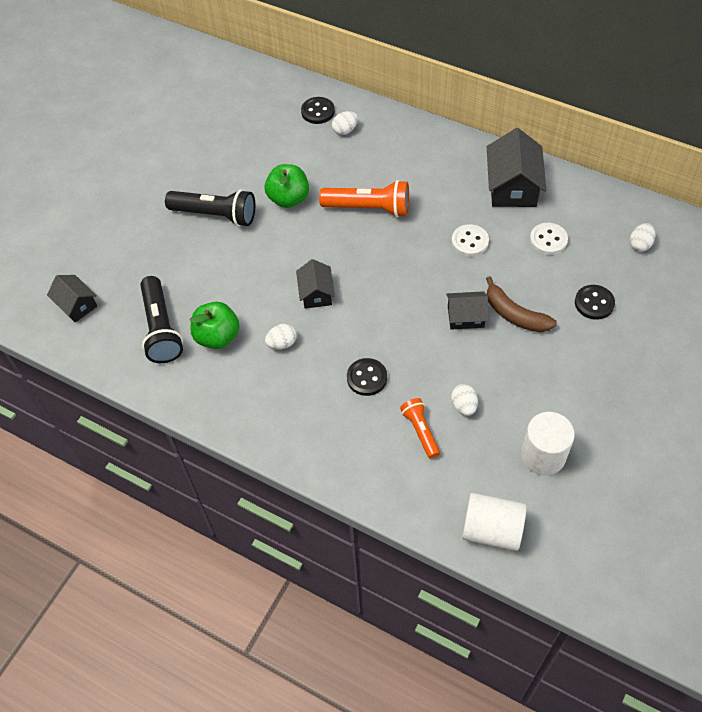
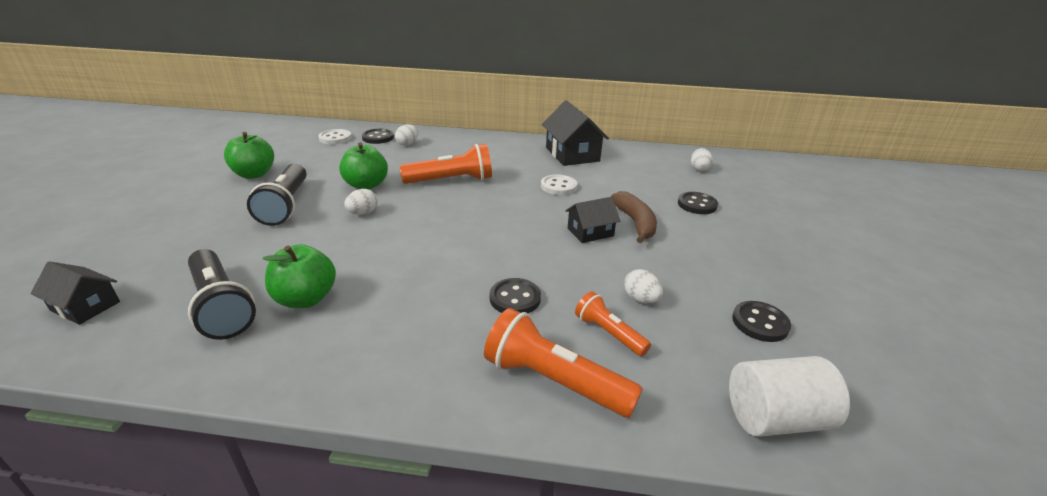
camera: 25 degrees left, 25 degrees down
black flashlight [165,189,255,227] -> black flashlight turned 90 degrees clockwise [247,163,307,226]
white egg [265,324,297,349] -> white egg moved to [344,189,378,215]
black house [296,259,335,309] -> none
brown banana [486,276,557,333] -> brown banana turned 120 degrees counterclockwise [611,191,657,243]
white cylinder [521,412,575,476] -> black button [732,301,791,342]
white button [530,223,568,255] -> white button moved to [318,129,352,144]
none -> green apple [224,132,274,179]
none -> orange flashlight [484,308,643,418]

